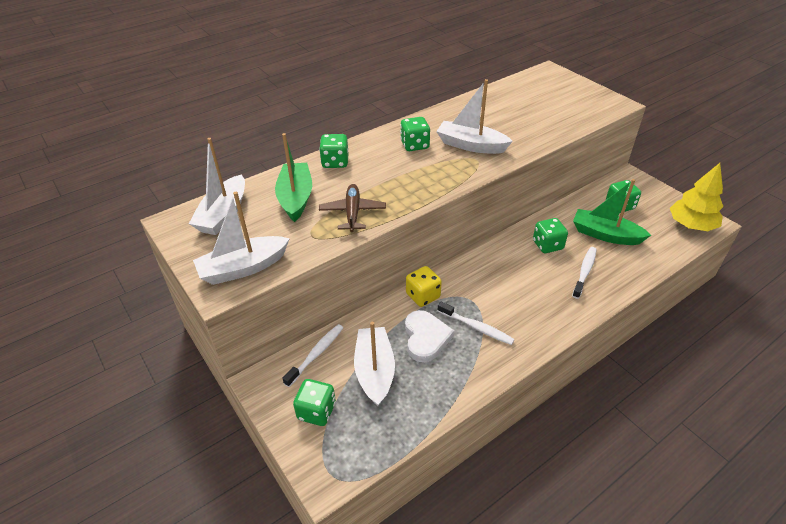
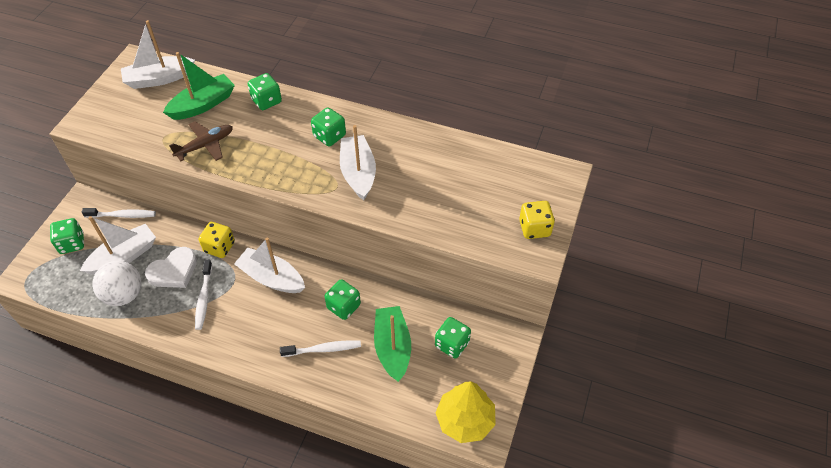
camera: 55 degrees right, 10 degrees up
white boat [193,192,290,285] -> white boat moved to [234,237,305,293]
none -> white ball [92,261,141,306]
none -> yellow dice [519,201,555,239]

